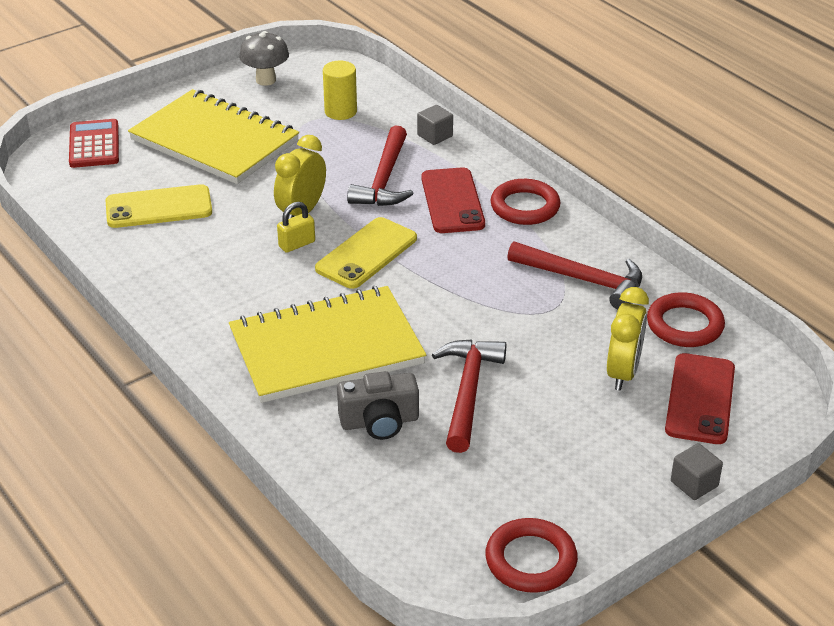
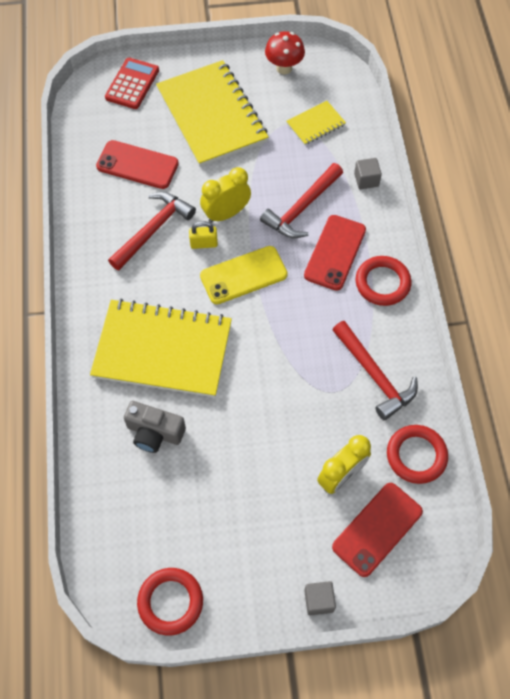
camera: 30 degrees right, 25 degrees up
yellow phone [106,184,212,228] -> red phone [96,140,179,189]
grey mushroom [239,31,289,86] -> red mushroom [265,31,305,74]
yellow cylinder [323,61,357,120] -> yellow notebook [286,101,346,145]
red hammer [432,339,507,453] -> red hammer moved to [108,192,196,270]

